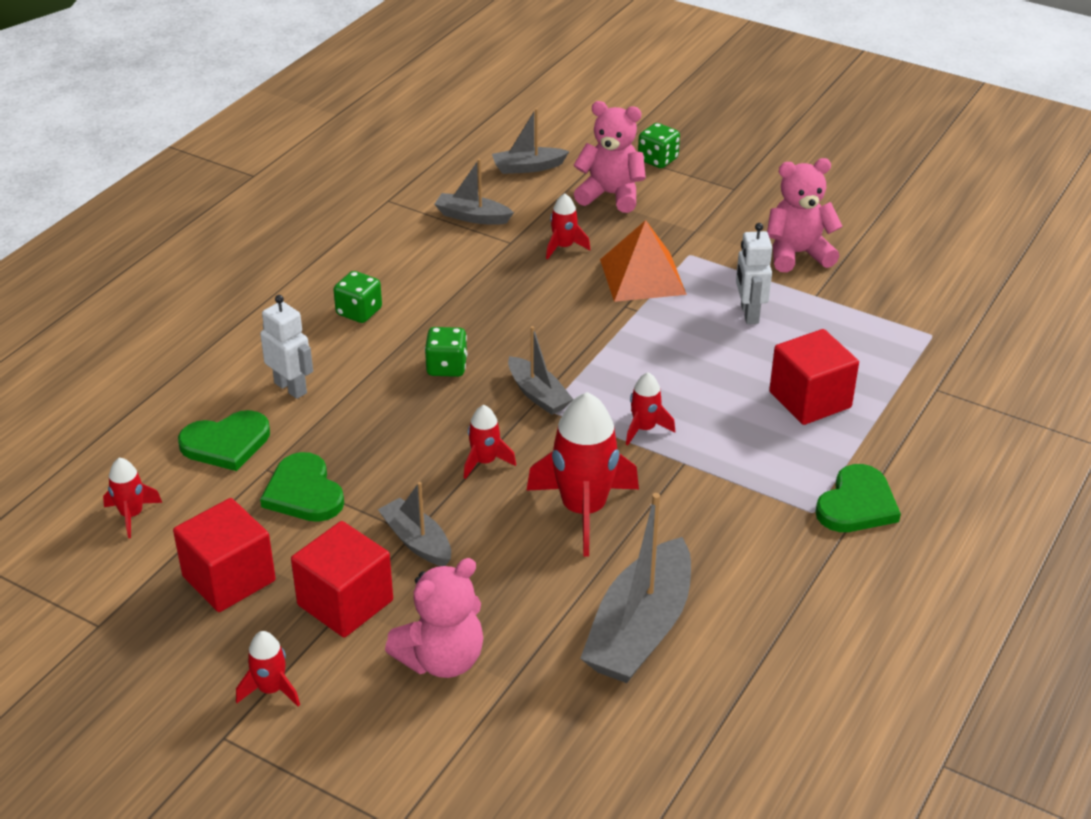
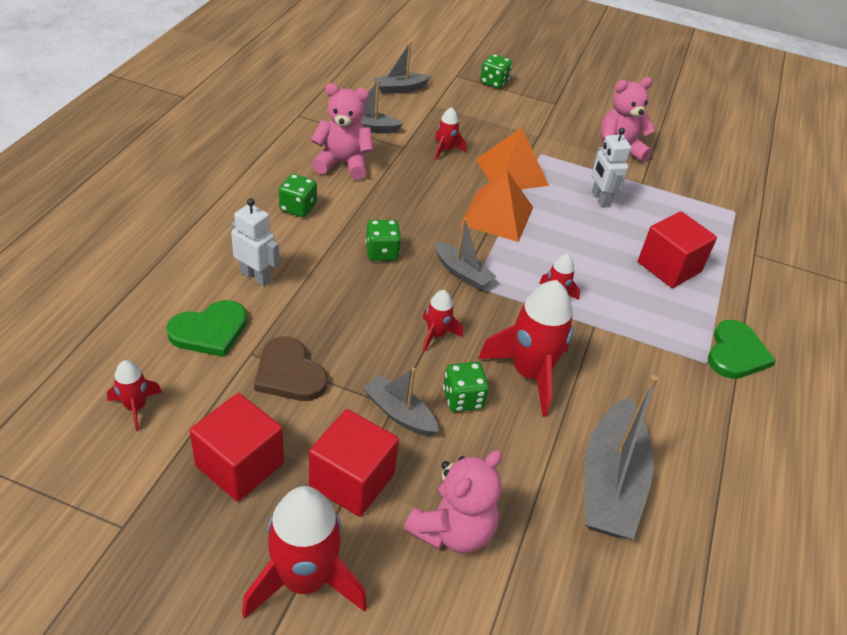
camera: 15 degrees left, 5 degrees up
red rocket [236,631,300,707] -> red rocket [242,486,367,619], size x1.99
green heart [260,452,344,522] -> brown heart [254,337,327,401]
pink teddy bear [573,101,646,213] -> pink teddy bear moved to [311,83,374,180]
none -> green dice [443,362,489,412]
none -> orange pyramid [460,170,533,242]

